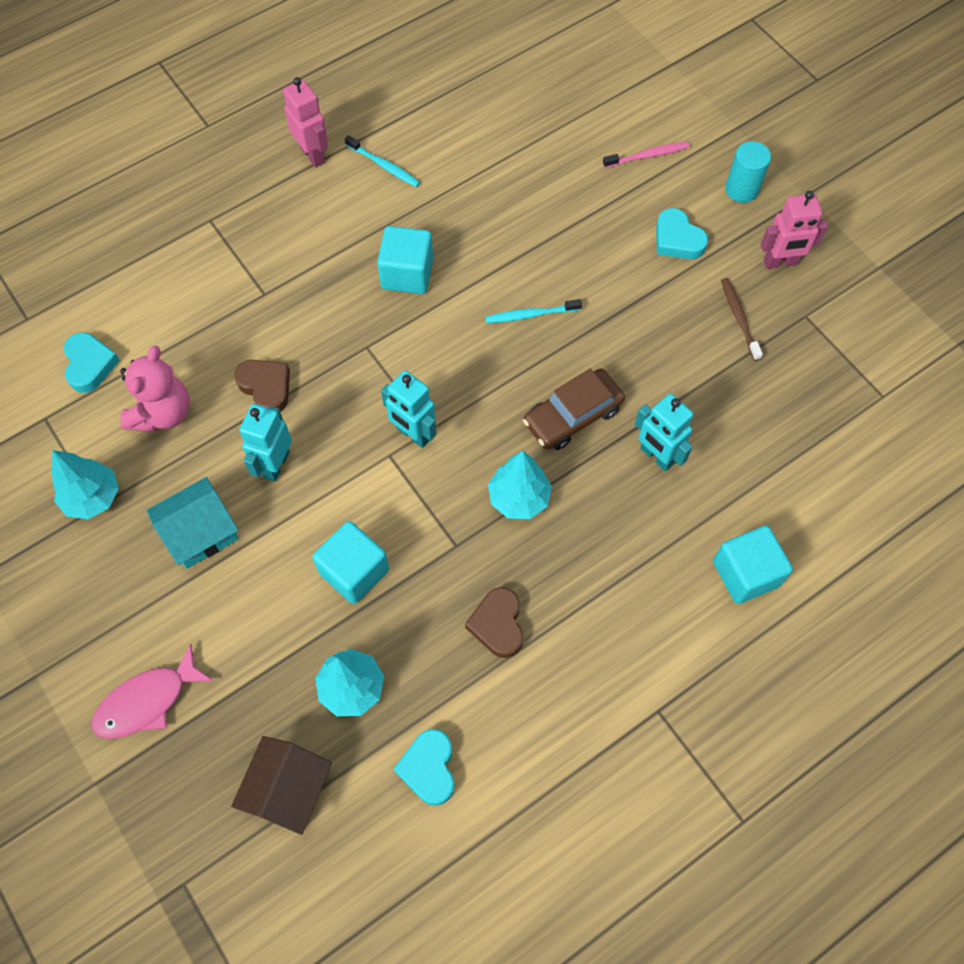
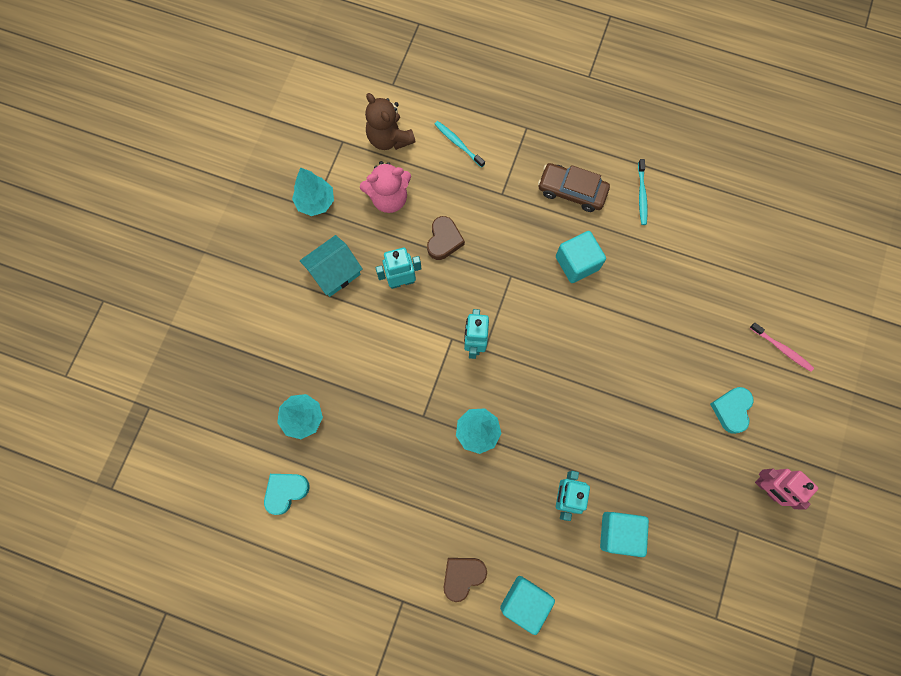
camera: 55 degrees right, 10 degrees up
turquoise heart [64,332,120,393] -> brown teddy bear [365,93,416,150]
pink fish [91,644,213,739] -> none
turquoise house [147,477,239,569] -> turquoise house turned 60 degrees counterclockwise [300,235,363,297]
brown house [231,736,332,835] -> none
pink robot [283,77,328,167] -> none
turquoise cube [312,521,389,604] -> turquoise cube moved to [600,512,649,557]
brown heart [465,587,523,658] -> brown heart moved to [444,558,487,602]
turquoise toothbrush [485,299,582,323] -> turquoise toothbrush moved to [435,121,485,168]
brown car [523,368,625,450] -> brown car moved to [538,163,610,212]
brown toothbrush [721,278,763,361] -> none
turquoise cylinder [725,141,771,203] -> none

